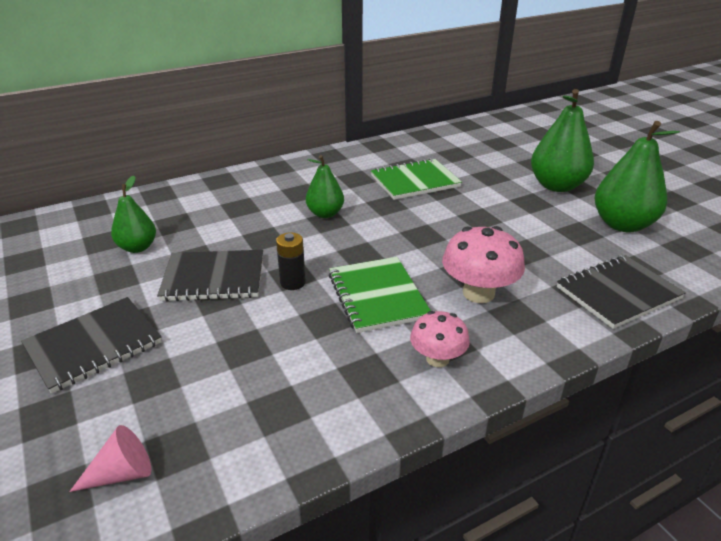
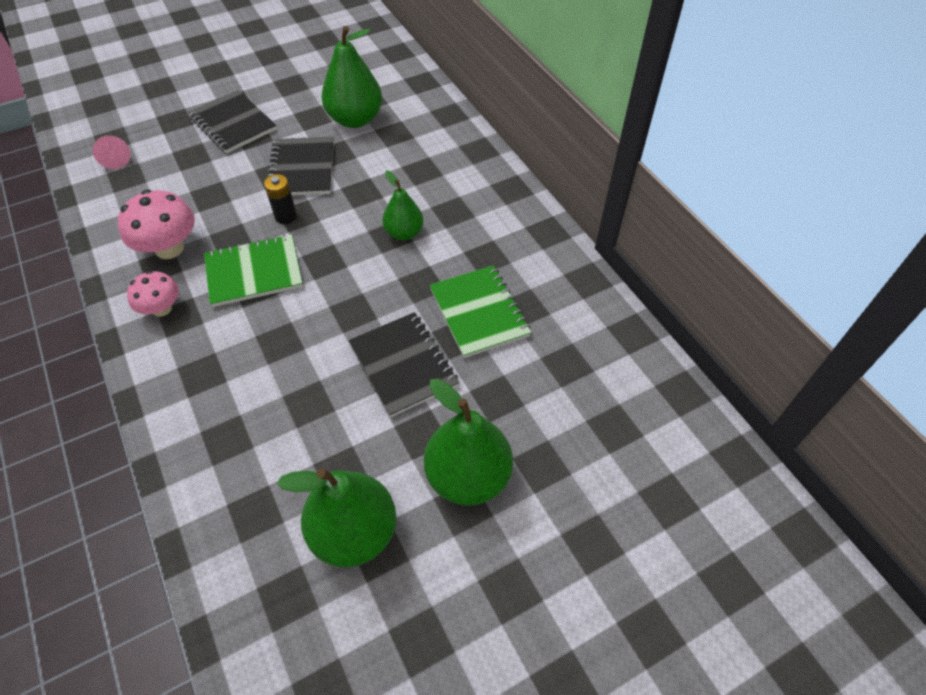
camera: 90 degrees right, 20 degrees up
green pear [111,176,156,253] -> green pear [321,26,382,128], size x1.67
pink mushroom [442,226,525,303] -> pink mushroom moved to [118,190,195,259]
black notebook [557,255,686,329] -> black notebook moved to [349,312,459,417]

